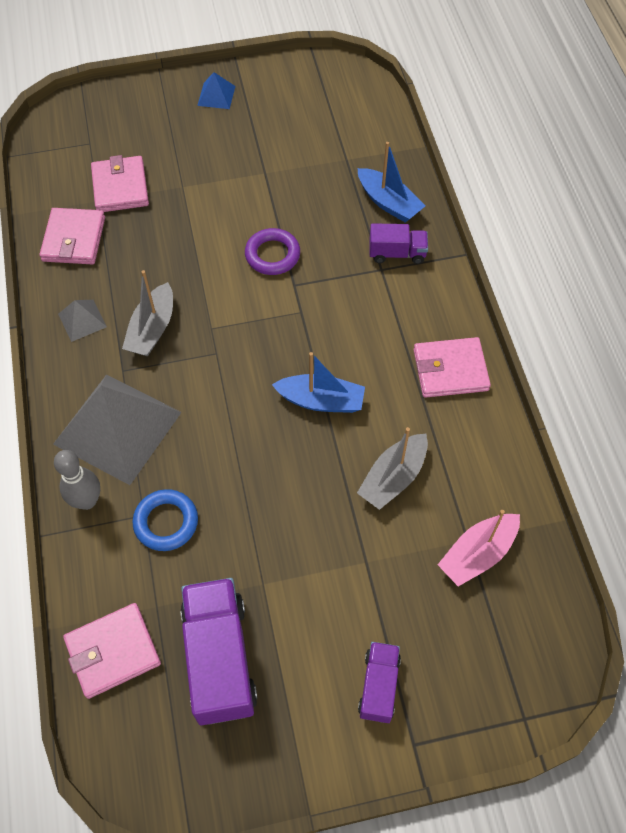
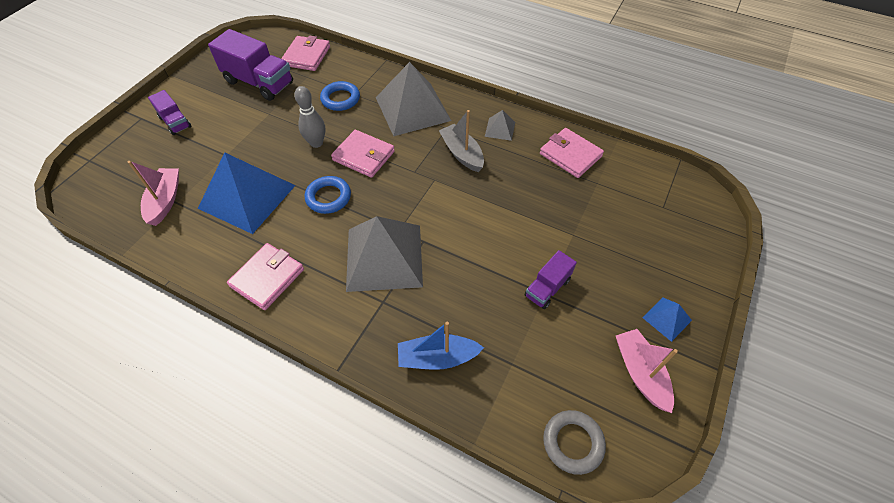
camera: 130 degrees right, 5 degrees down
grey bowling pin [54,450,100,510] -> grey bowling pin moved to [294,86,325,148]
pink wallet [91,155,149,212] -> pink wallet moved to [331,130,395,178]
purple ring [245,228,300,275] -> none
blue boat [272,352,365,413] -> blue ring [305,176,351,214]
grey boat [357,427,428,510] -> blue pyramid [198,152,296,234]
purple truck [369,223,428,264] -> purple truck moved to [525,250,577,309]
none -> grey pyramid [346,216,423,292]
none -> grey ring [543,410,606,475]
none -> pink boat [616,329,678,413]

